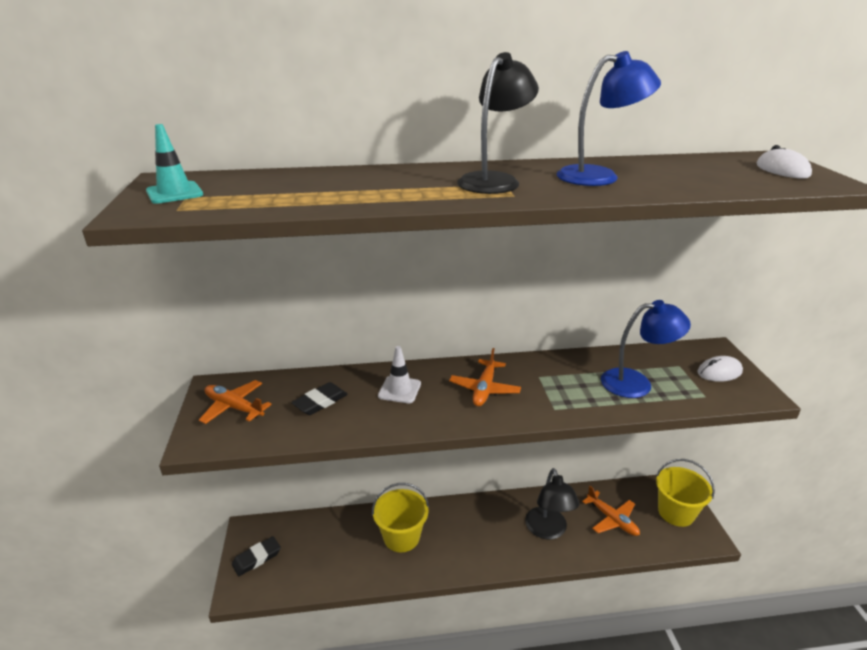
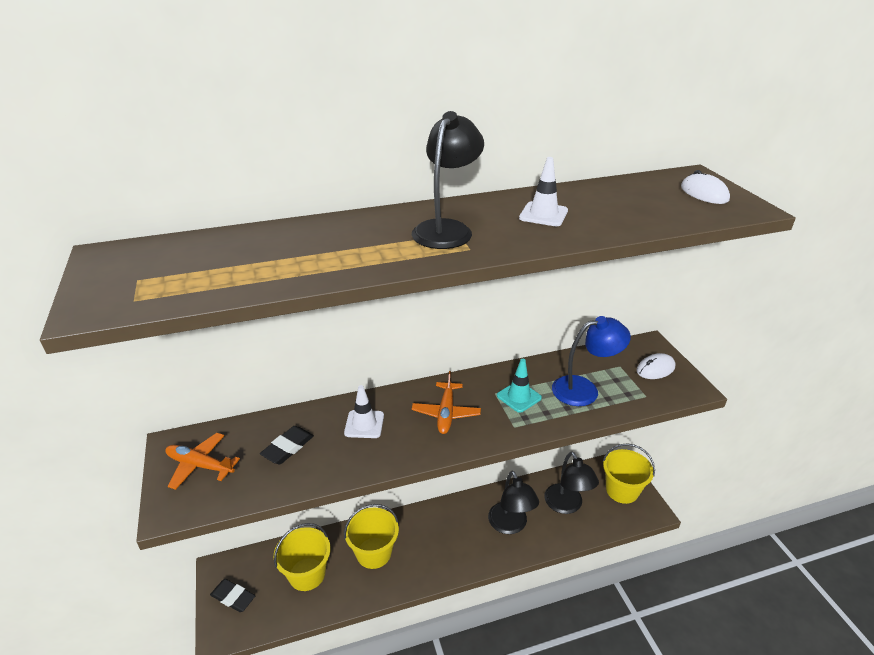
camera: 10 degrees left, 5 degrees up
turquoise traffic cone [146,124,203,204] -> turquoise traffic cone moved to [497,359,542,413]
black eraser [232,536,281,576] -> black eraser turned 75 degrees clockwise [210,579,255,612]
blue lamp [557,51,661,186] -> white traffic cone [519,157,568,226]
orange plane [582,486,640,536] -> black lamp [544,451,599,514]
none -> yellow bucket [274,523,331,591]

